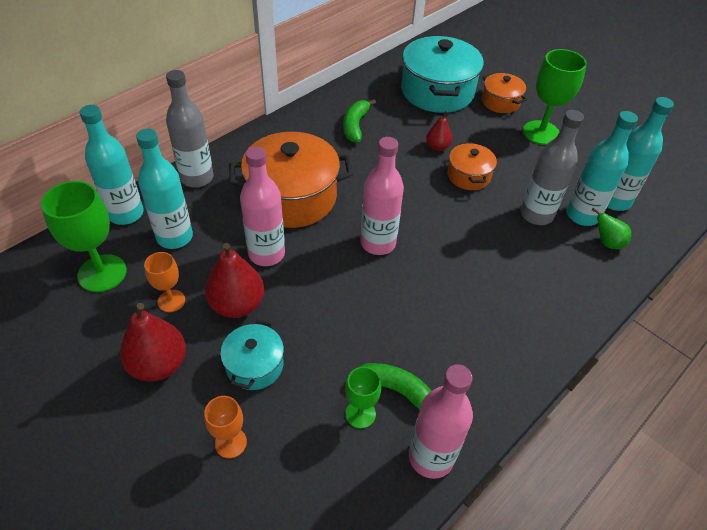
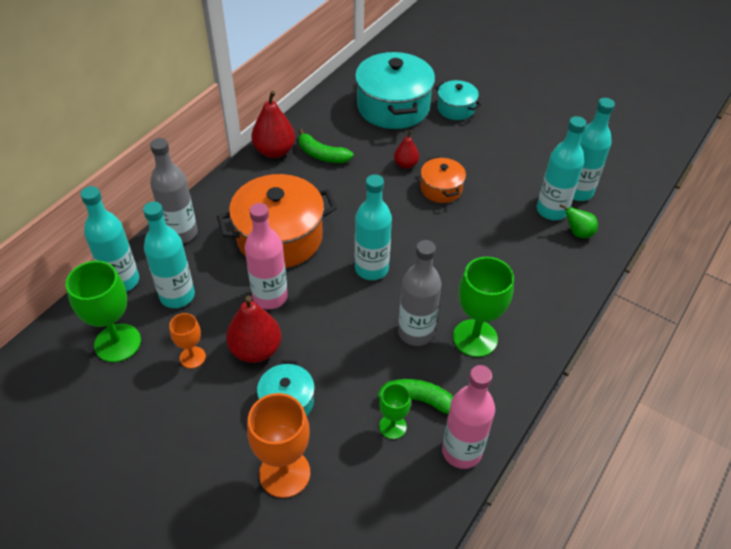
camera: 10 degrees left, 0 degrees up
red pear [120,303,186,381] -> red pear moved to [251,91,295,158]
orange goblet [204,396,247,458] -> orange goblet [247,393,310,498], size x1.78
green banana [343,99,376,143] -> green banana turned 60 degrees counterclockwise [299,129,354,163]
pink bottle [360,137,404,255] -> turquoise bottle [355,175,392,280]
orange pot [482,73,527,113] -> turquoise pot [435,80,482,120]
grey bottle [520,110,584,225] -> grey bottle moved to [398,240,442,346]
green goblet [523,49,587,145] -> green goblet moved to [453,257,514,357]

